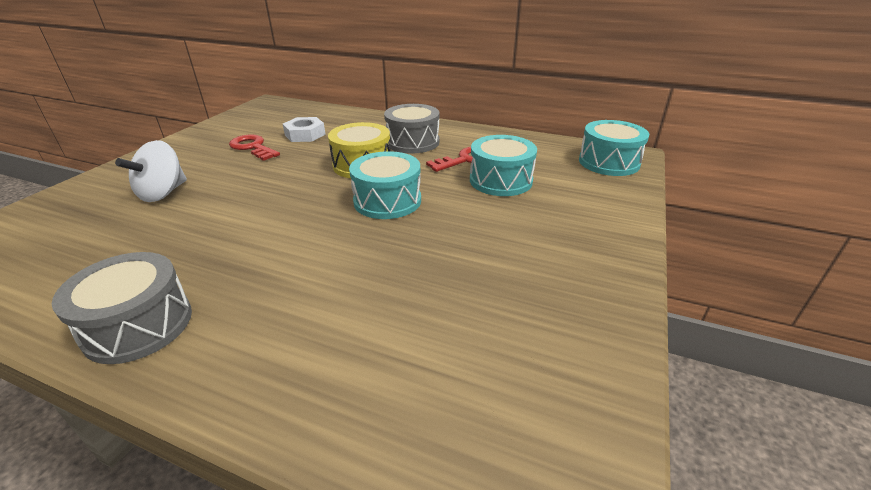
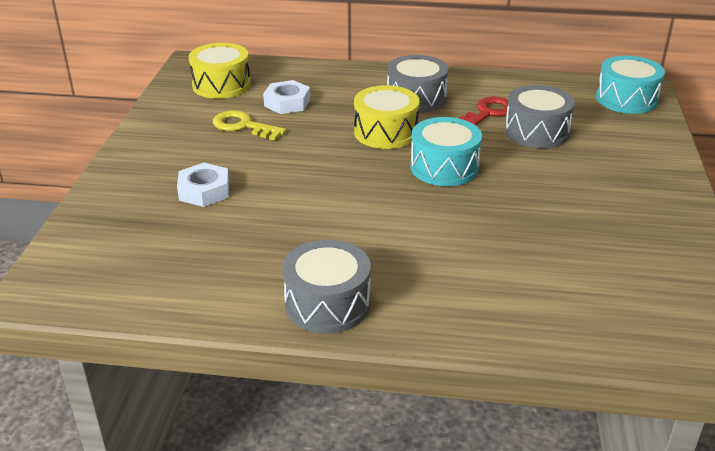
camera: 15 degrees left, 0 degrees up
white spinning top [115,140,187,202] -> white nut [177,163,229,207]
red key [229,134,280,161] -> yellow key [213,110,286,141]
turquoise drum [470,135,537,196] -> grey drum [505,85,575,149]
none -> yellow drum [189,43,251,99]

